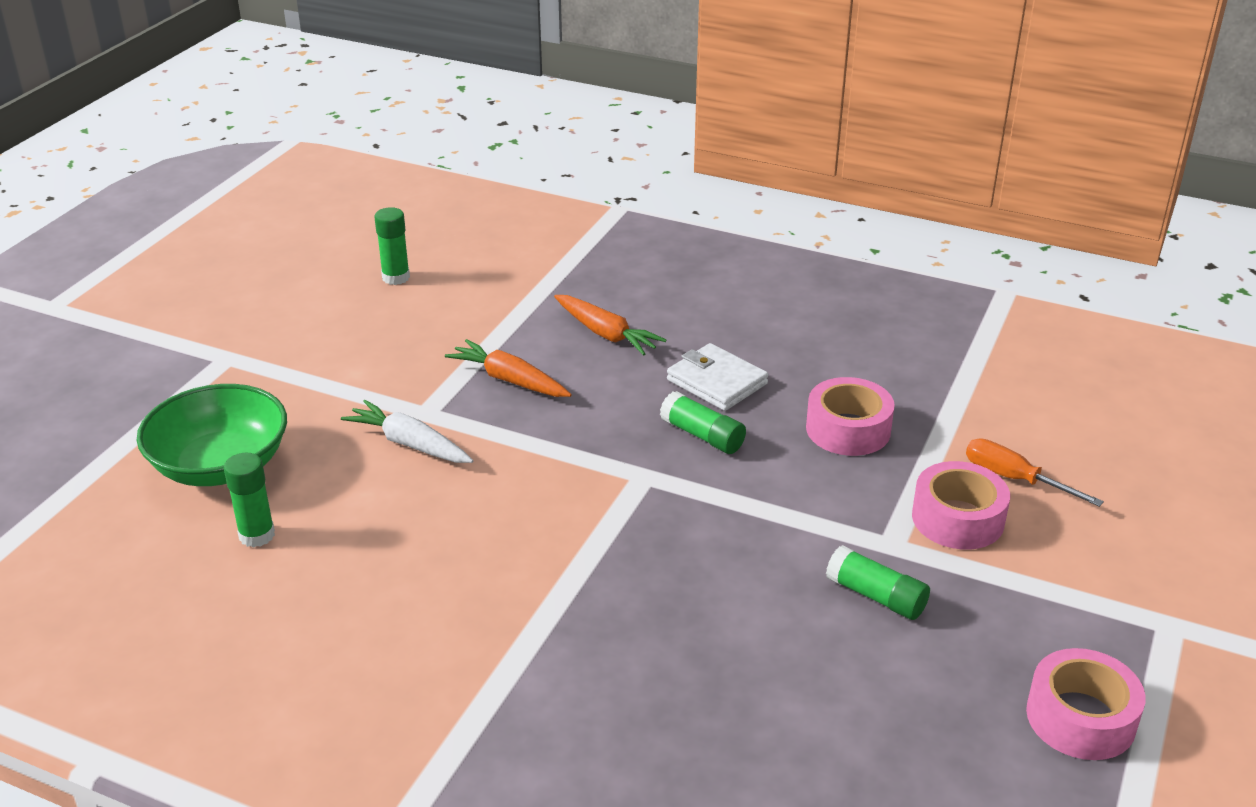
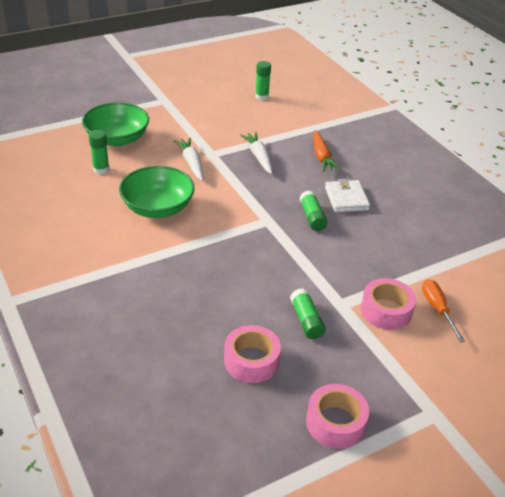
camera: 35 degrees right, 5 degrees up
orange carrot [445,339,572,397] -> white carrot [240,132,272,174]
pink tape [806,377,895,456] -> pink tape moved to [224,325,281,383]
none -> green bowl [119,166,195,218]

